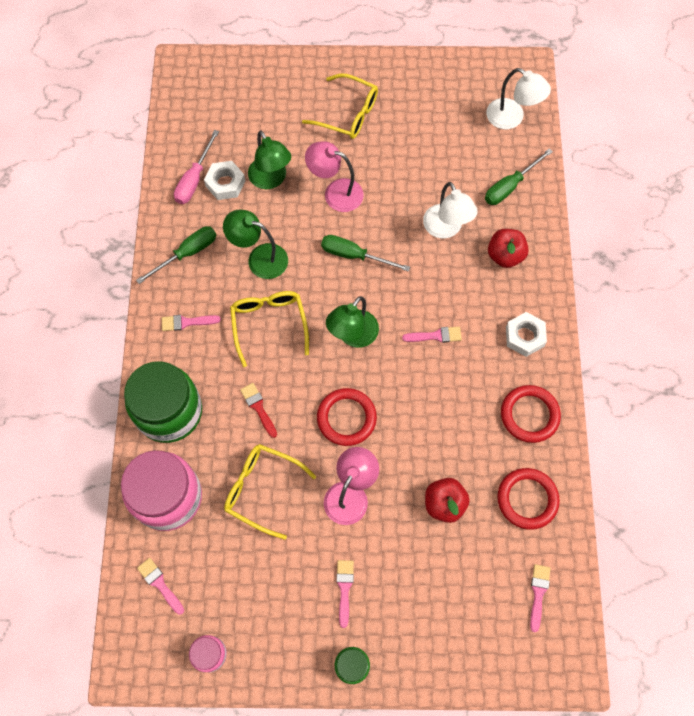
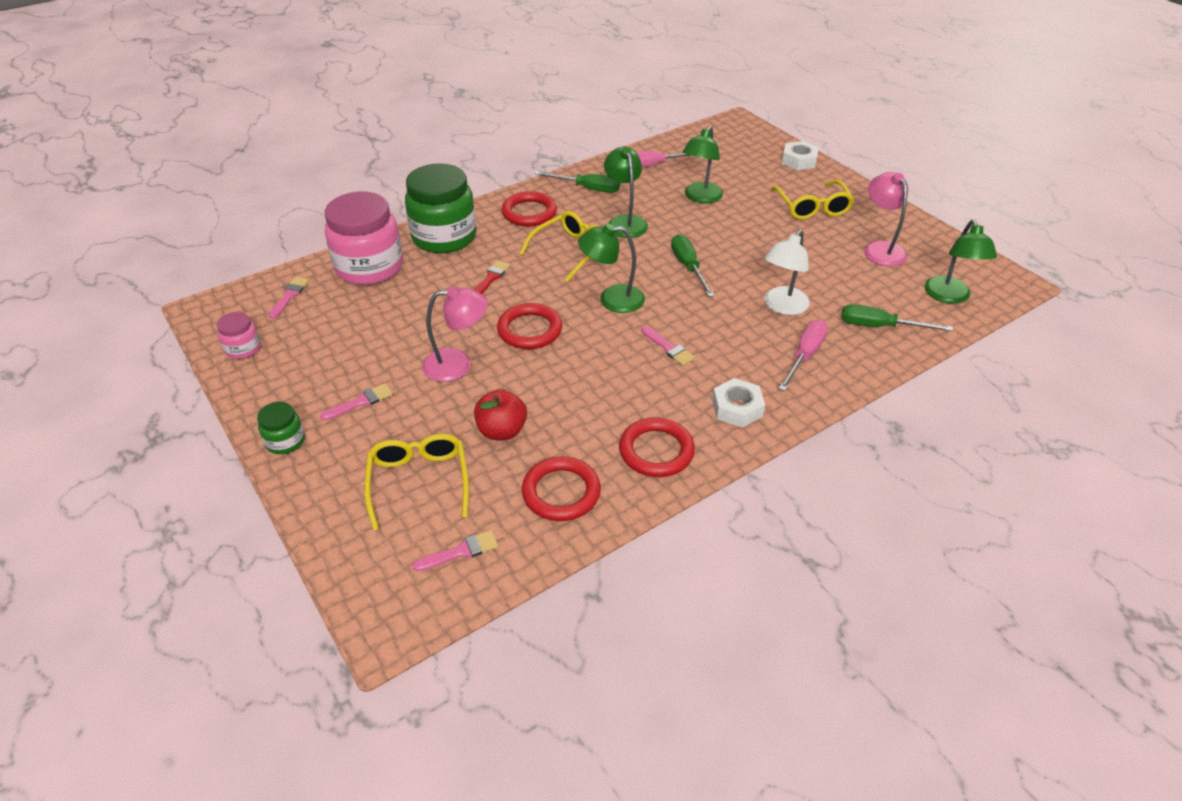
camera: 55 degrees right, 25 degrees down
pink brush [162,315,221,331] -> red ring [501,191,557,226]
white nut [204,161,245,200] -> white nut moved to [782,141,819,170]
yellow glasses [224,444,316,540] -> yellow glasses moved to [364,434,469,531]
pink lamp [305,142,364,212] -> pink lamp moved to [864,172,908,267]
white lamp [486,68,551,129] -> green lamp [924,219,997,304]
red apple [488,229,529,268] -> pink screwdriver [779,320,828,391]

